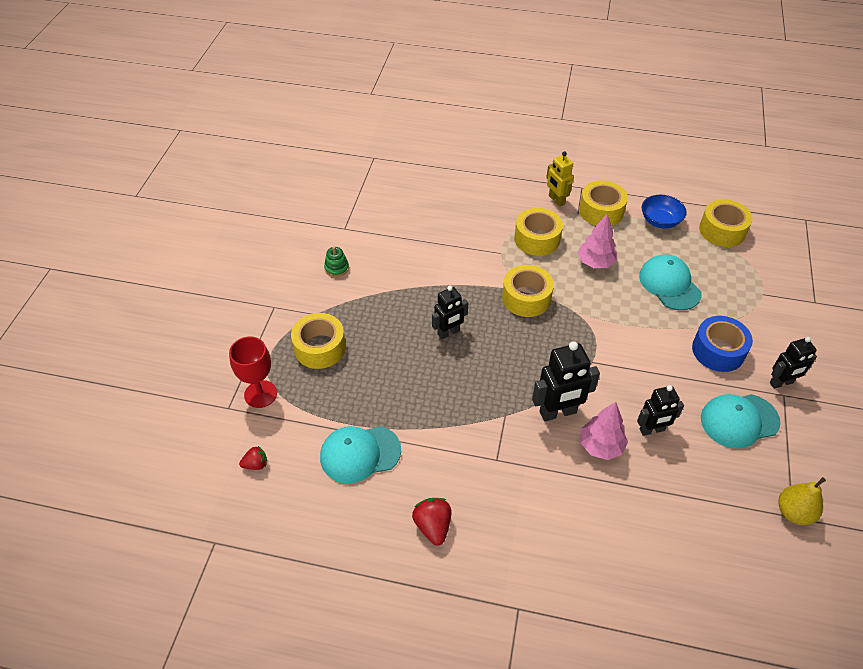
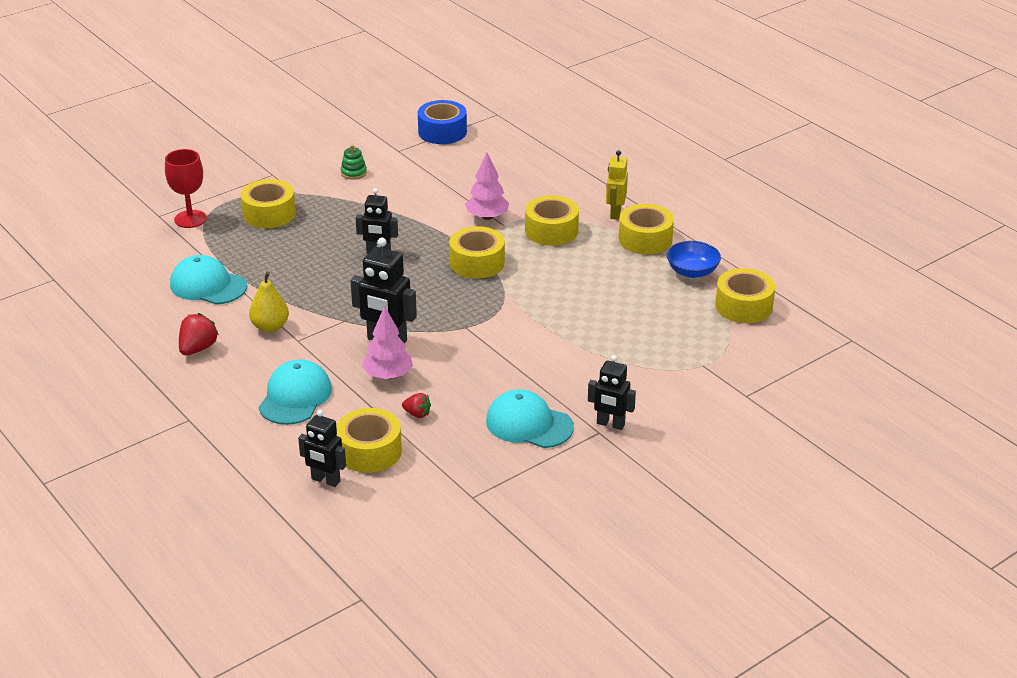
camera: 40 degrees right, 15 degrees down
red strawberry [239,446,267,470] -> red strawberry moved to [402,393,431,418]
pink tree [577,213,617,268] -> pink tree moved to [465,152,509,220]
black robot [637,385,684,436] -> black robot moved to [298,410,346,487]
turquoise cap [639,254,702,310] -> turquoise cap moved to [259,360,332,425]
blue tape [692,316,753,372] -> blue tape moved to [418,100,467,144]
yellow pear [778,477,826,525] -> yellow pear moved to [249,272,289,332]
none -> yellow tape [336,408,402,473]

